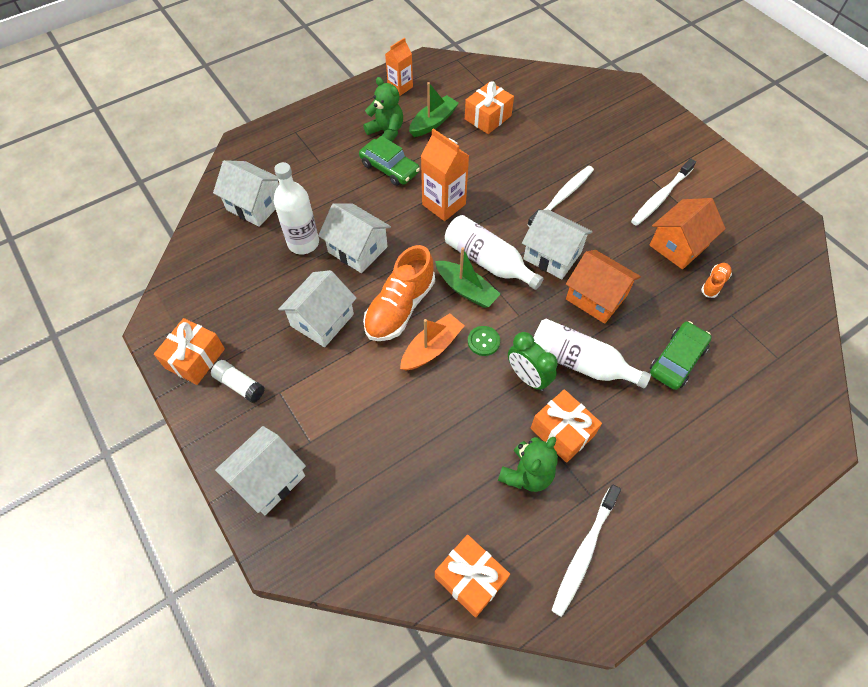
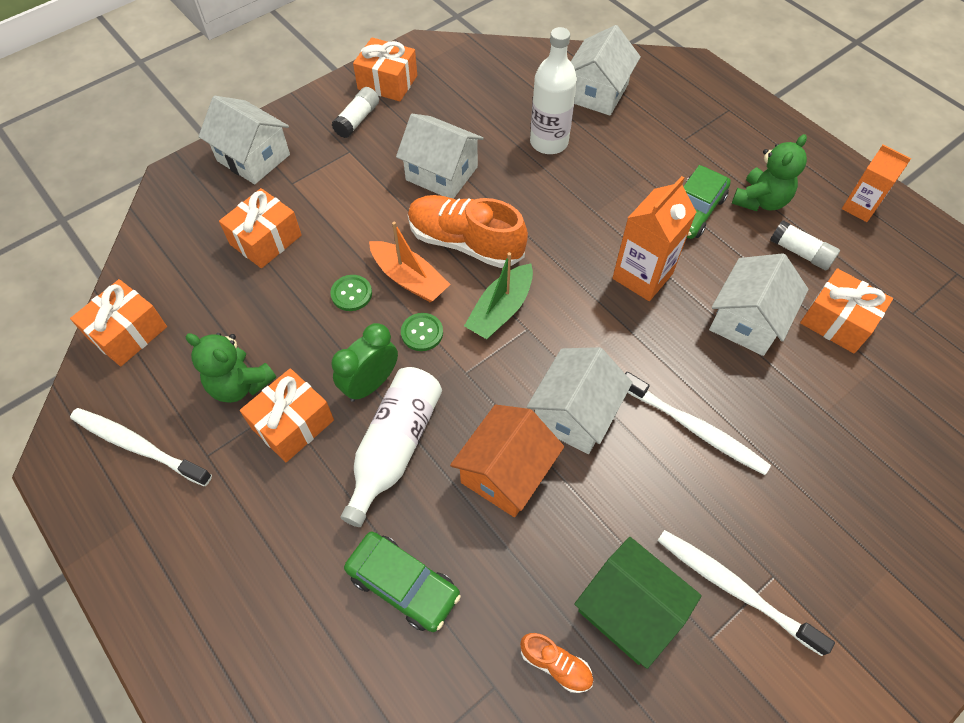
camera: 85 degrees right, 0 degrees up
white house [318,203,391,273] -> white house moved to [709,253,809,356]
green boat [409,82,459,137] -> white glue stick [770,220,840,271]
white bottle [445,215,544,290] -> none
orange house [649,198,726,269] -> green house [574,537,702,669]
none -> orange gift [219,188,302,268]
none -> green button [330,275,372,311]

